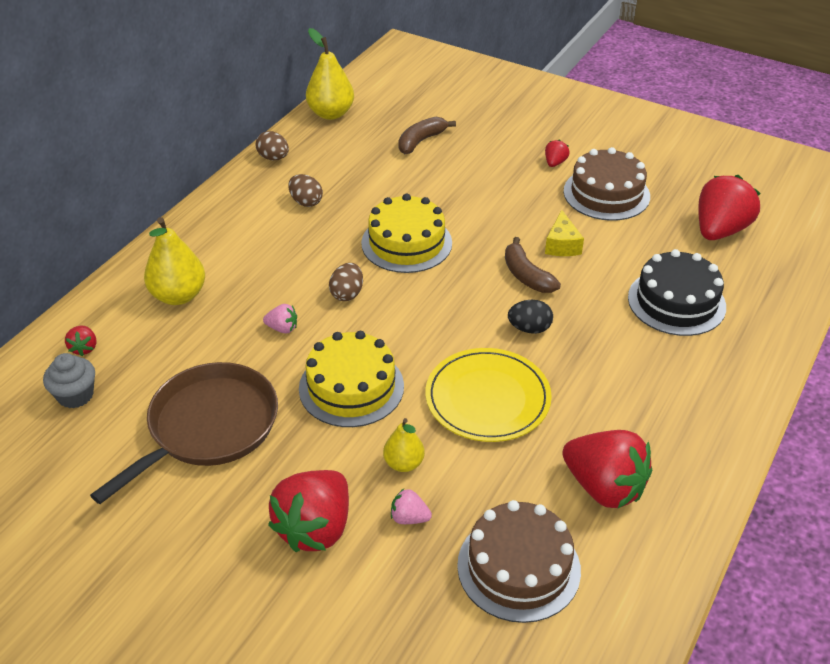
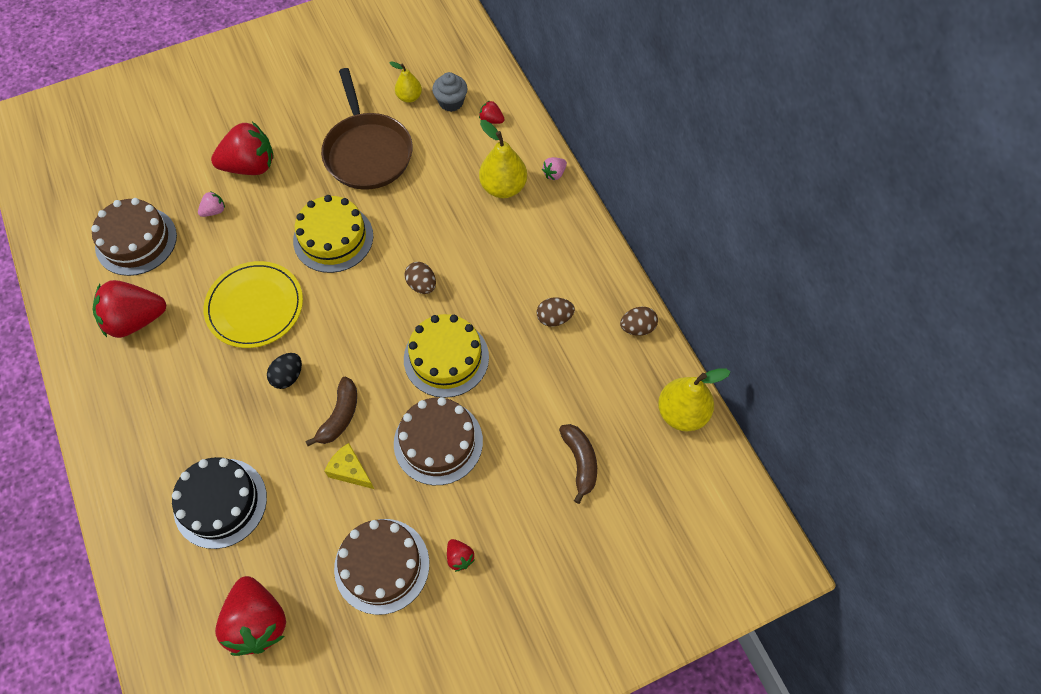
camera: 125 degrees right, 20 degrees up
pink strawberry [263,304,297,333] -> pink strawberry moved to [542,157,567,180]
red strawberry [268,470,349,552] -> red strawberry turned 105 degrees clockwise [211,122,274,175]
yellow pear [383,418,425,472] -> yellow pear moved to [389,61,422,103]
brown banana [505,237,561,293] -> brown banana turned 105 degrees clockwise [305,377,357,446]
none -> brown cake [394,397,483,485]

